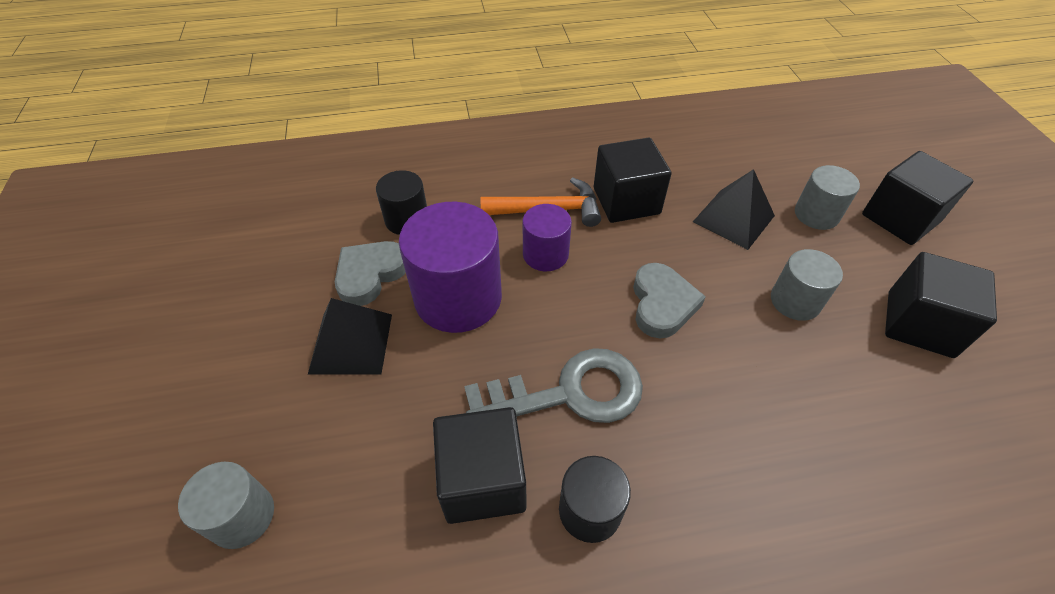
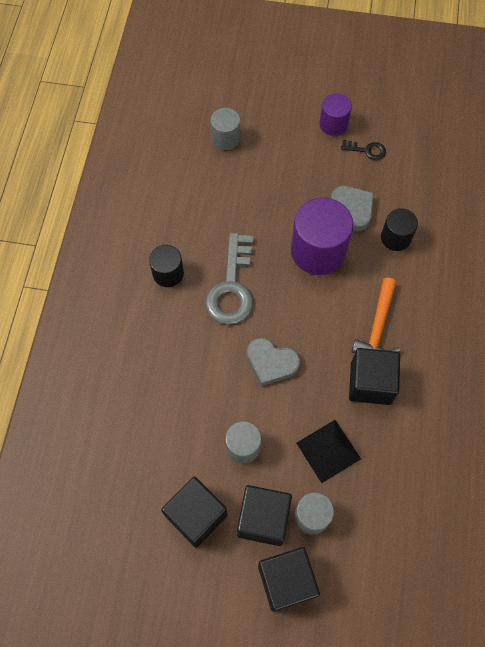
camera: 110 degrees right, 15 degrees up
black pyramid [308,298,392,375] -> none
black cube [433,407,526,524] -> black cube moved to [237,485,292,546]
purple cylinder [522,204,572,271] -> purple cylinder moved to [319,93,352,136]
none -> black key [341,140,386,160]

